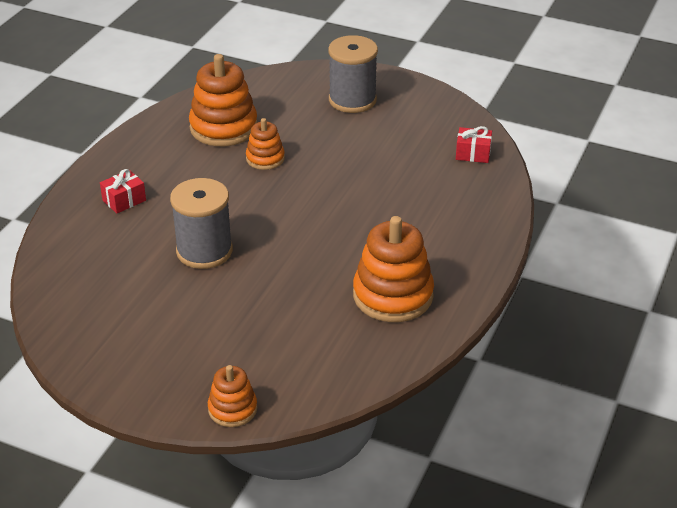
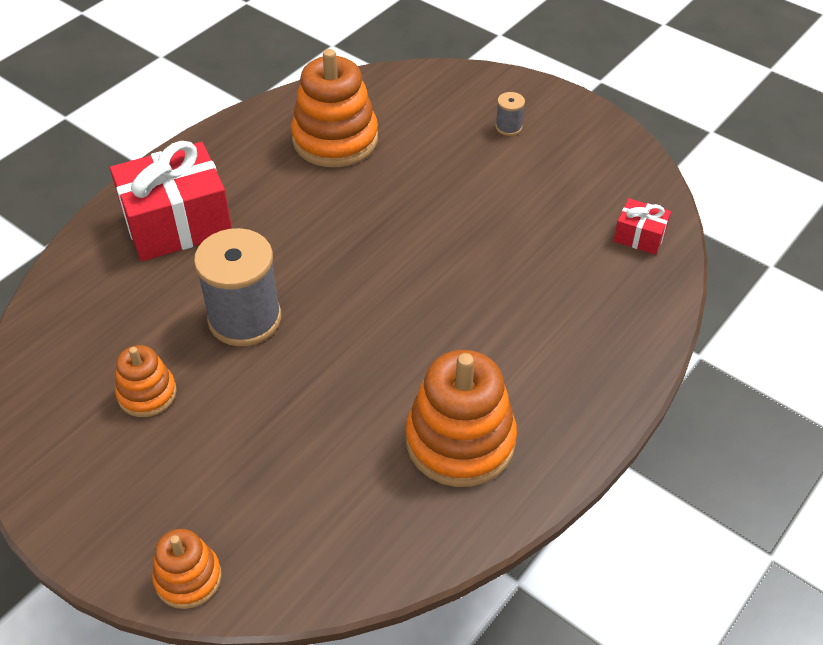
camera: 15 degrees right, 10 degrees up
red gift [100,169,146,214] -> red gift [110,141,232,261], size x2.15
orange stacking toy [246,118,285,170] -> orange stacking toy moved to [115,345,177,417]
grey spool [328,35,378,113] -> grey spool [495,92,525,136], size x0.43

